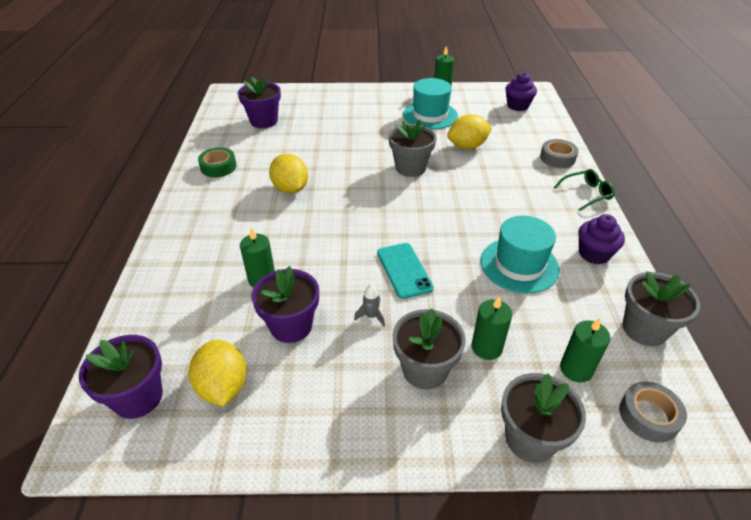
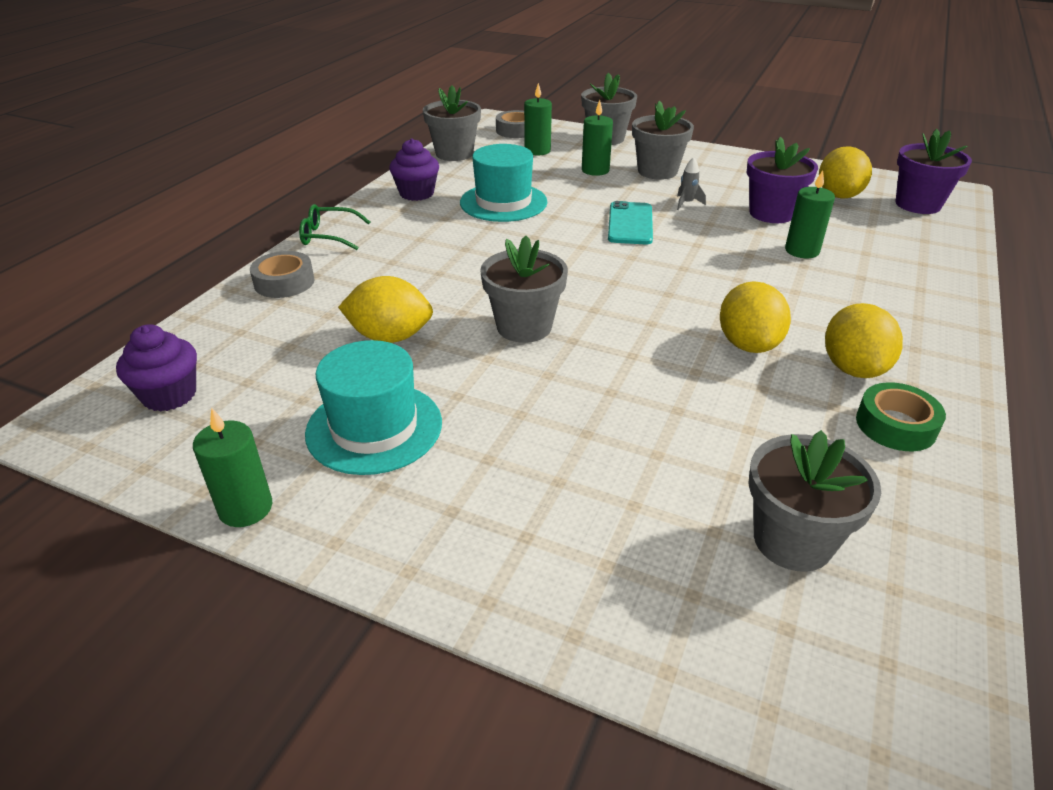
camera: 155 degrees left, 5 degrees down
purple flower pot [238,76,281,128] -> grey flower pot [748,430,881,572]
none -> yellow lemon [825,303,903,378]

